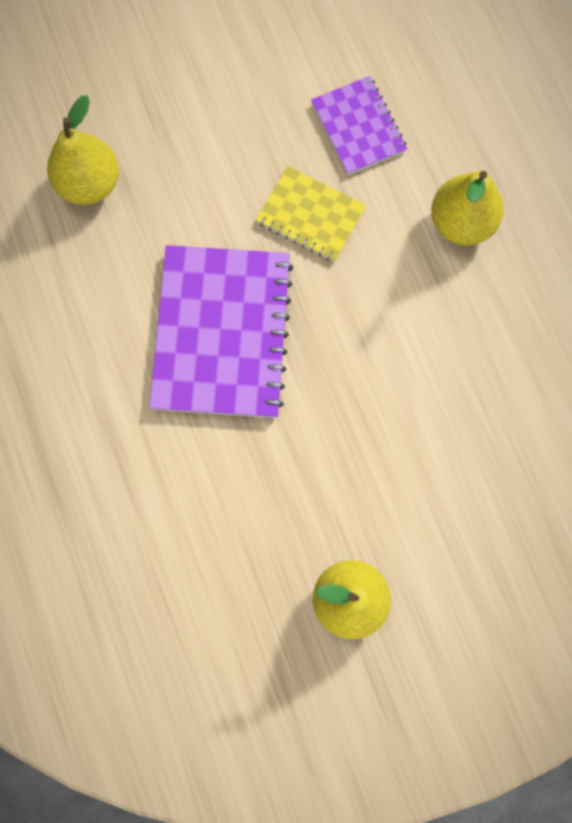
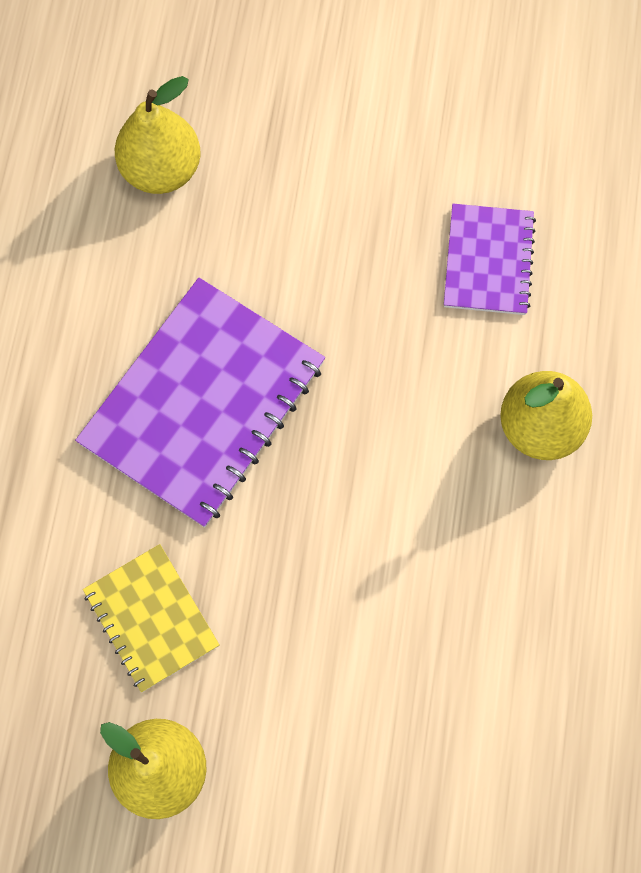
camera: 30 degrees right, 5 degrees down
yellow notebook [256,166,366,262] -> yellow notebook moved to [83,544,220,692]

